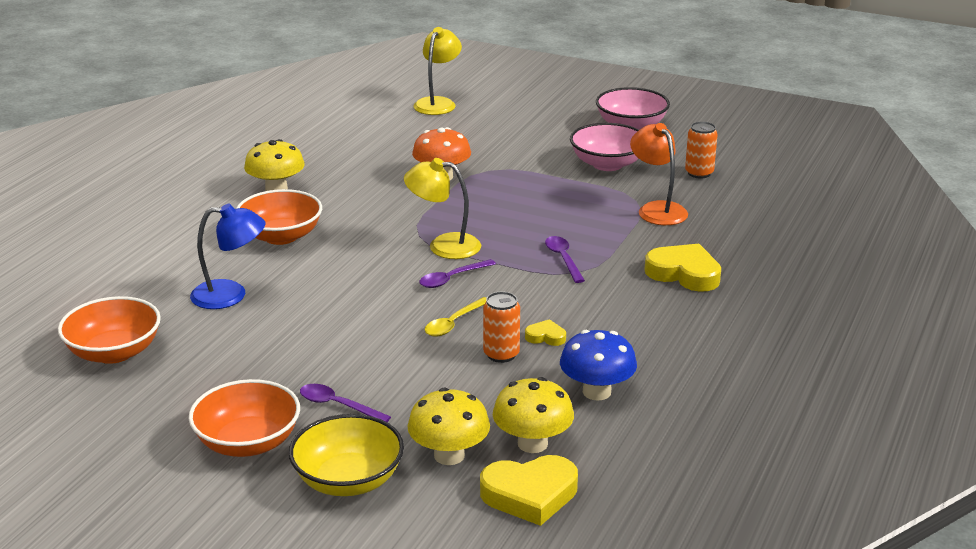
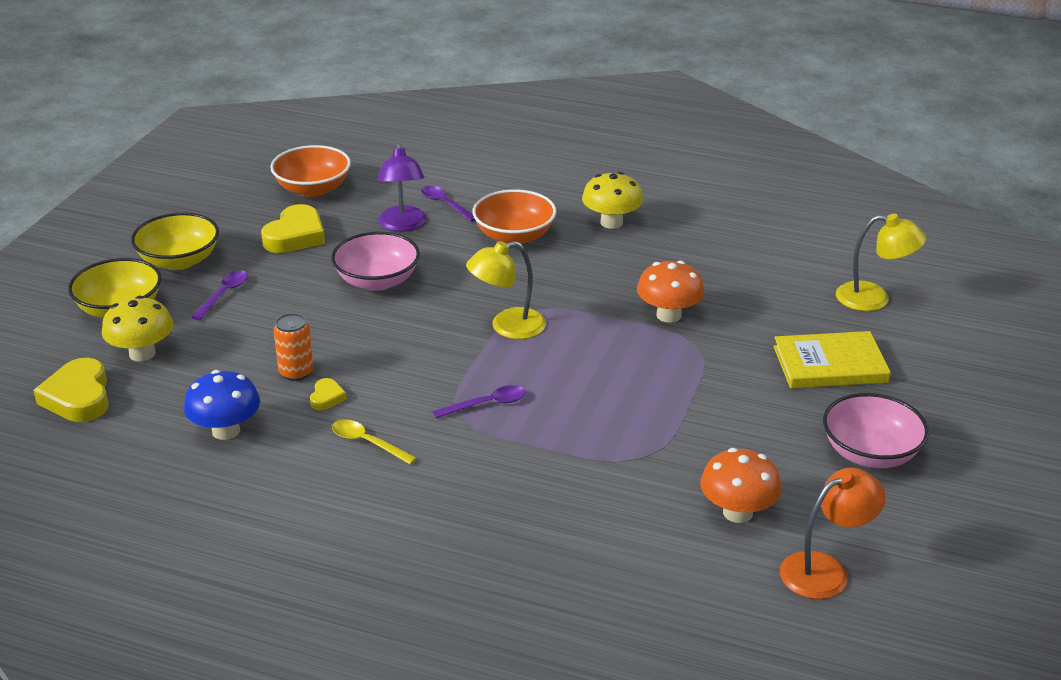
camera: 85 degrees right, 5 degrees up
orange bowl [189,379,300,457] -> yellow bowl [131,213,219,270]
blue lamp [190,204,265,309] -> purple lamp [377,143,427,232]
yellow lamp [404,158,481,259] -> yellow lamp turned 120 degrees counterclockwise [466,241,546,339]
purple spoon [419,259,496,288] -> purple spoon moved to [421,186,475,222]
yellow spoon [425,297,487,337] -> yellow spoon moved to [332,419,417,465]
yellow mushroom [493,377,574,453] -> none
pink bowl [570,123,639,171] -> pink bowl moved to [331,232,420,291]
orange lamp [630,123,688,225] -> orange lamp moved to [780,468,886,599]
yellow heart [645,244,721,292] -> yellow heart moved to [261,204,325,253]
orange can [685,121,718,179] -> orange mushroom [700,448,782,523]
none -> yellow book [773,331,891,388]

